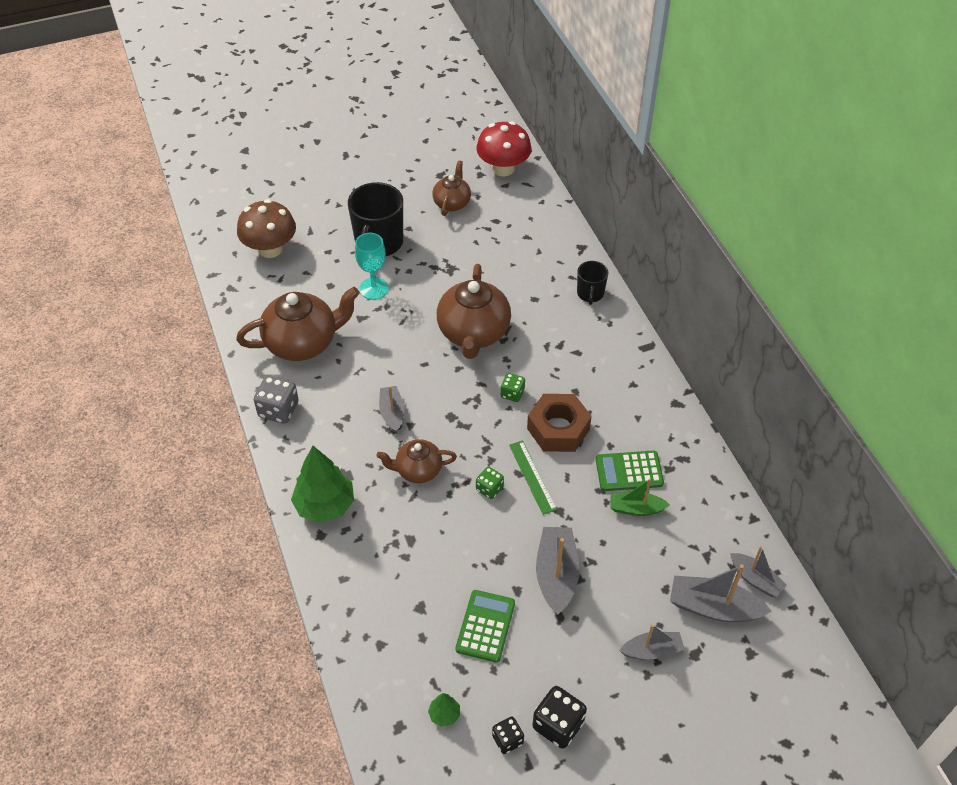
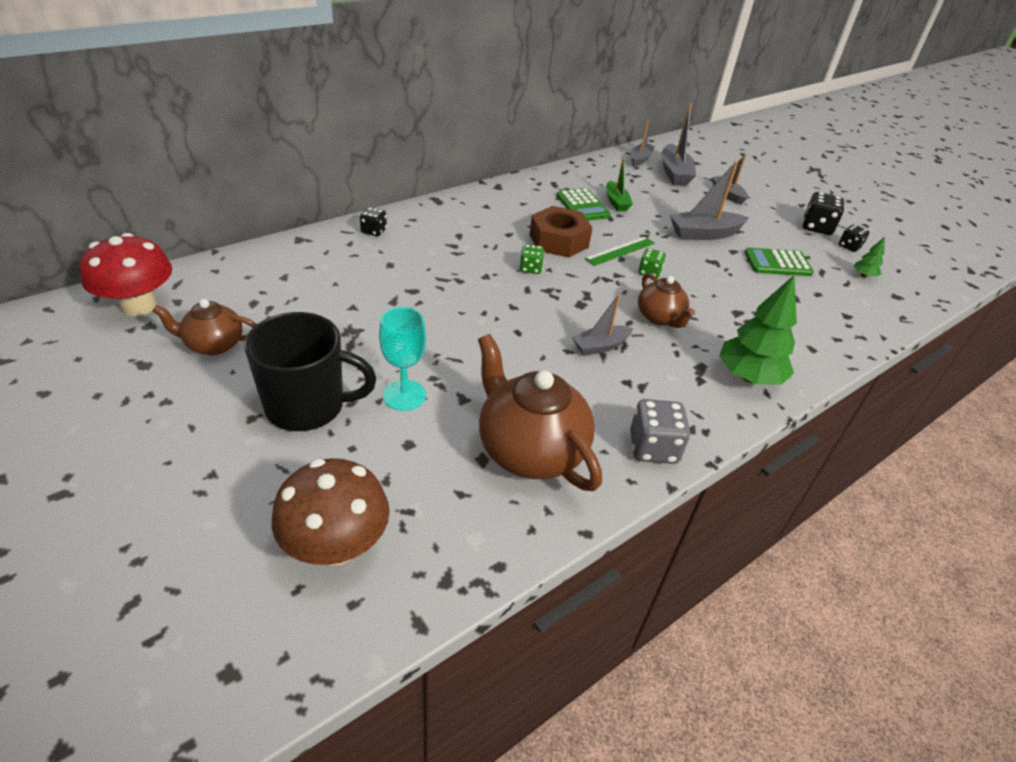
camera: 110 degrees left, 10 degrees down
brown teapot [437,264,511,359] -> none
black mug [577,261,608,305] -> black dice [360,207,387,236]

